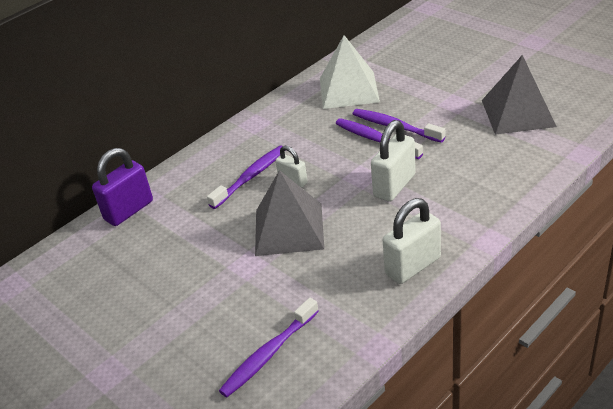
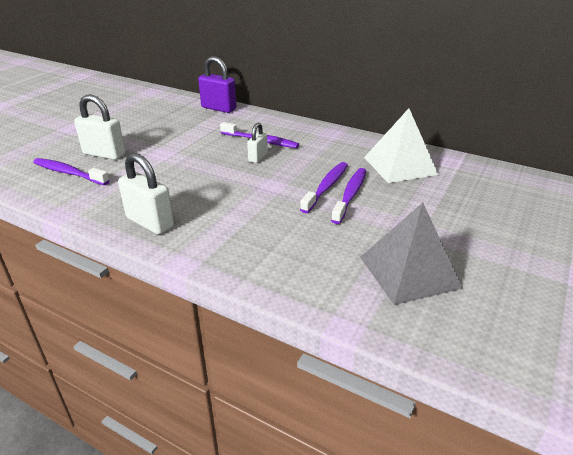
camera: 70 degrees right, 5 degrees down
grey pyramid [255,170,324,256] -> none
white padlock [371,120,416,202] -> white padlock moved to [74,94,125,160]

